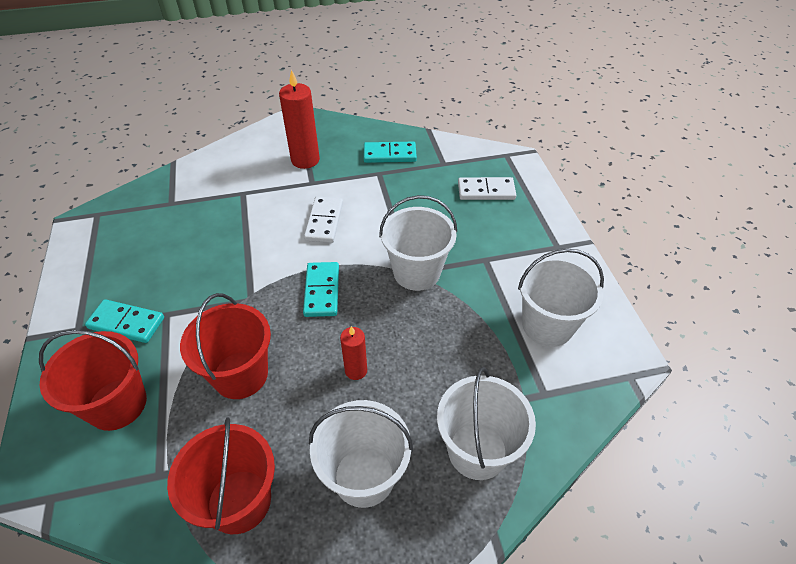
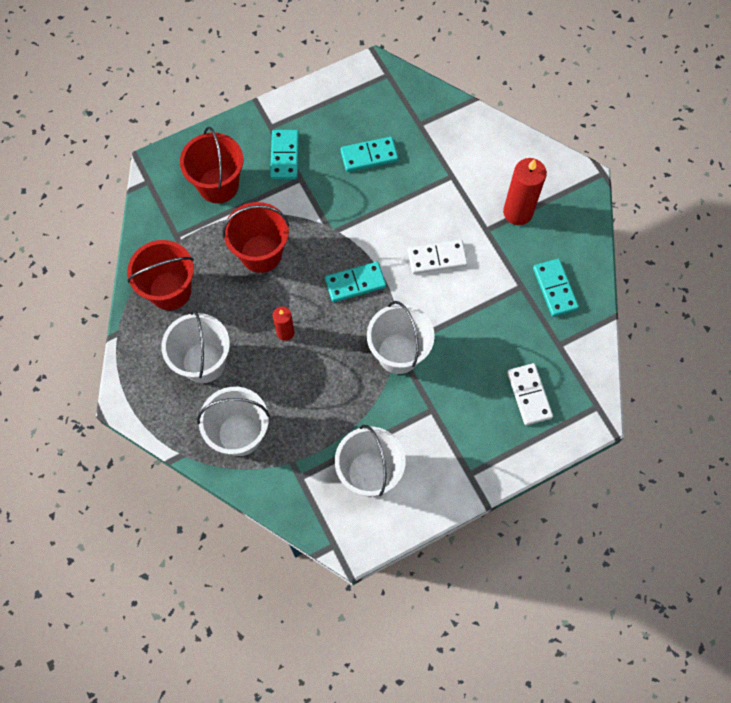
camera: 75 degrees right, 20 degrees up
none -> turquoise domino [340,137,399,172]

